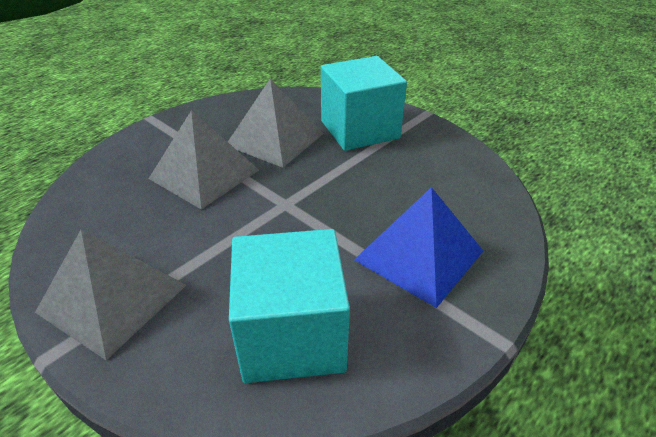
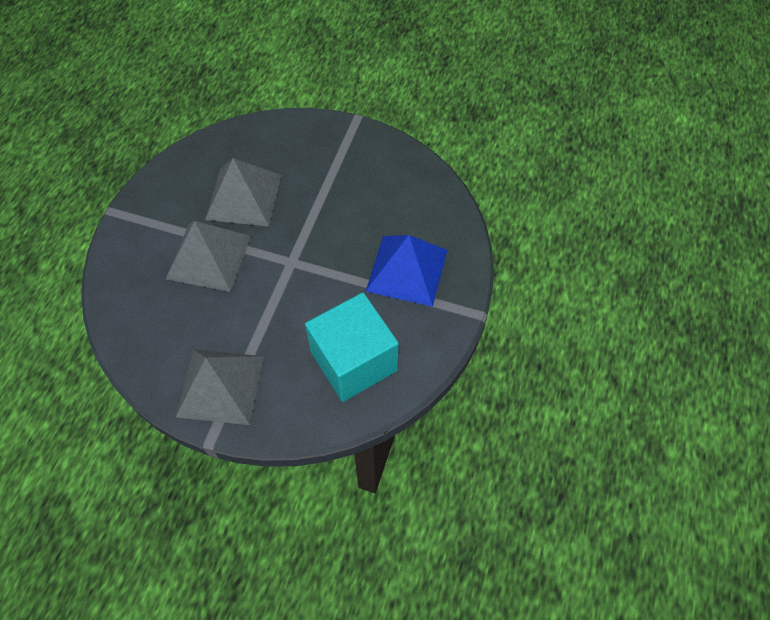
camera: 25 degrees left, 20 degrees up
turquoise cube [321,56,407,151] -> none

